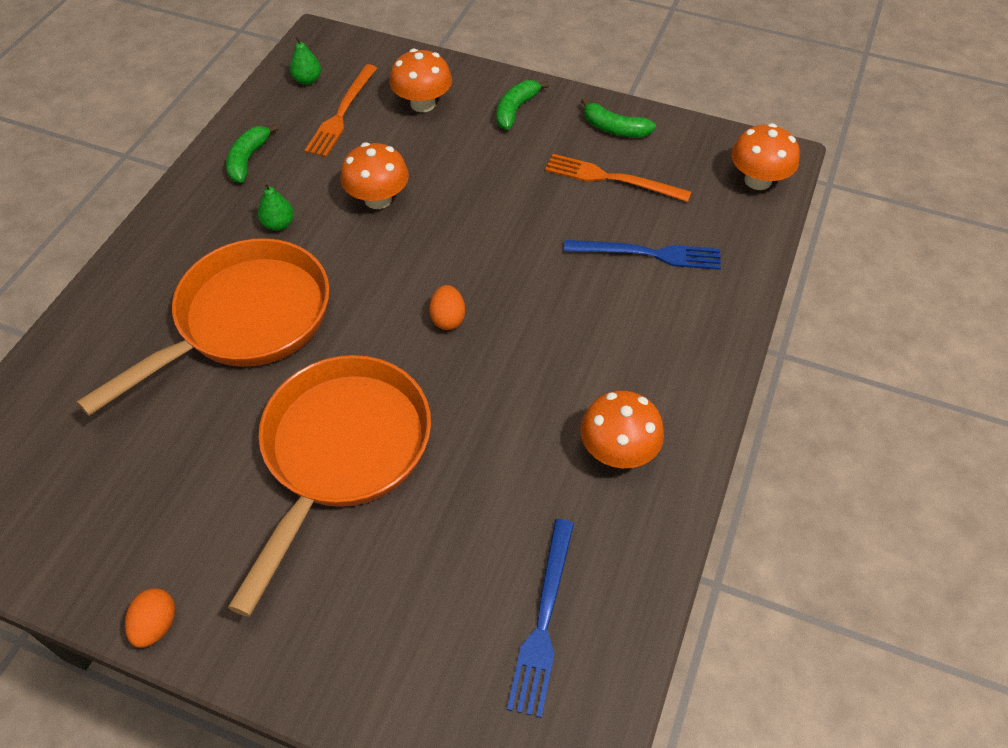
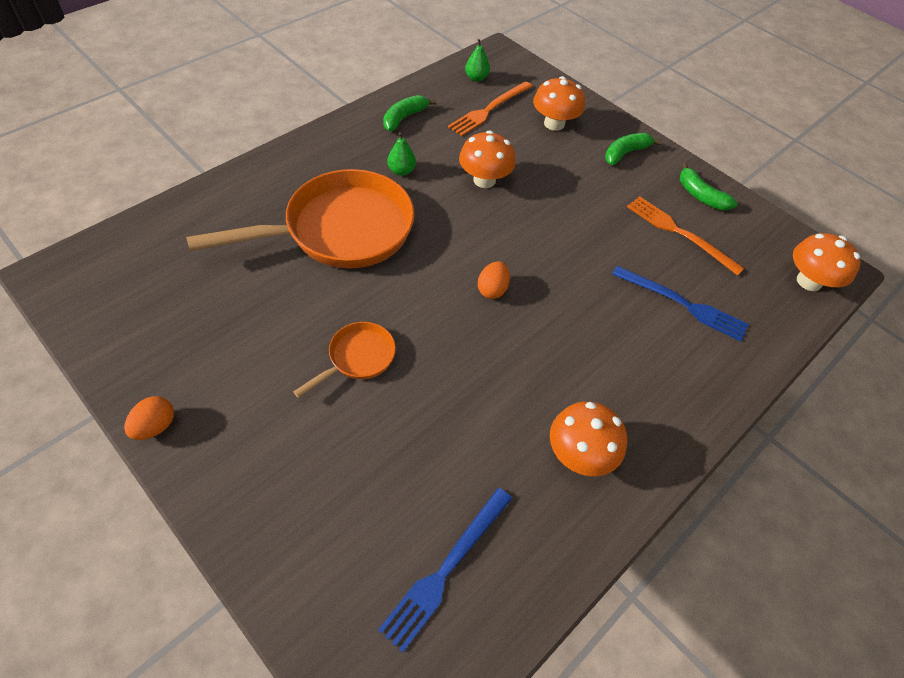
camera: 20 degrees right, 0 degrees up
orange pan [228,355,431,617] -> orange pan [293,322,396,398], size x0.46

